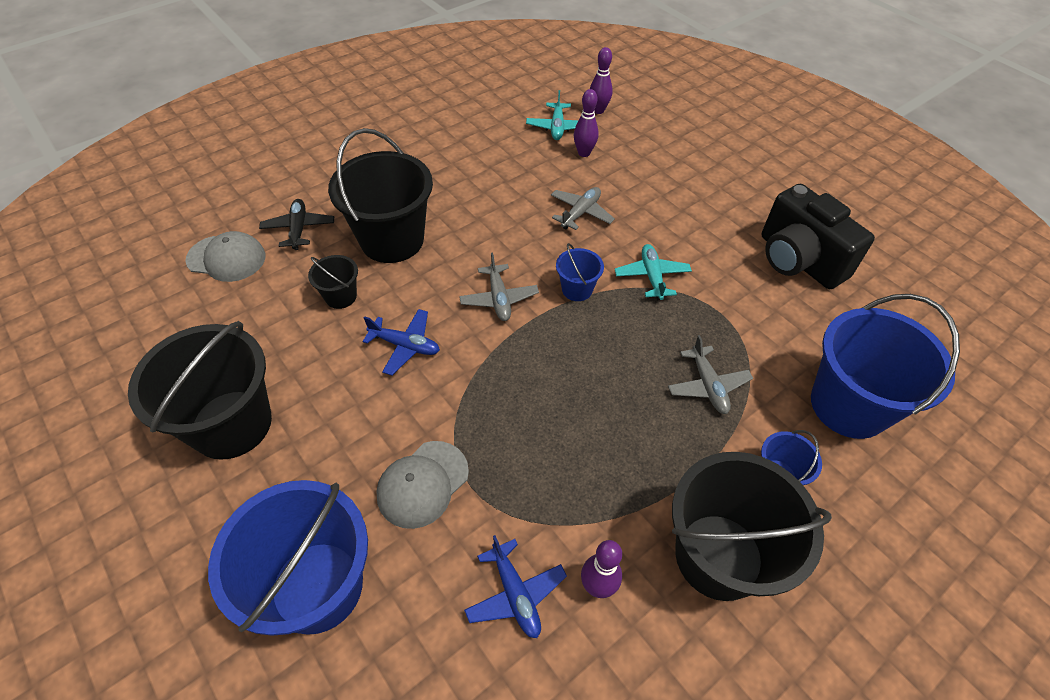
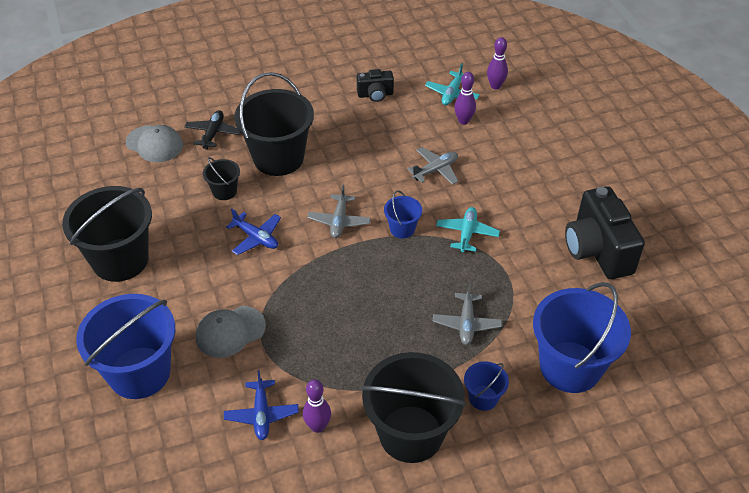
camera: 20 degrees right, 5 degrees down
none -> black camera [357,69,394,102]

